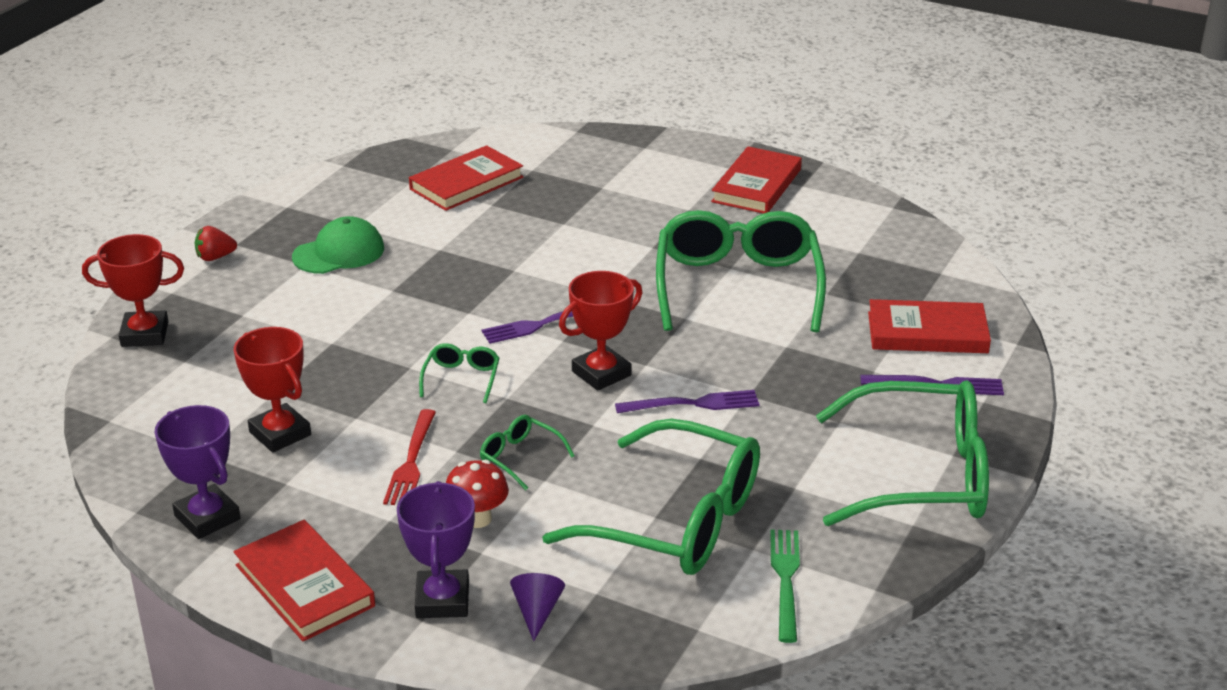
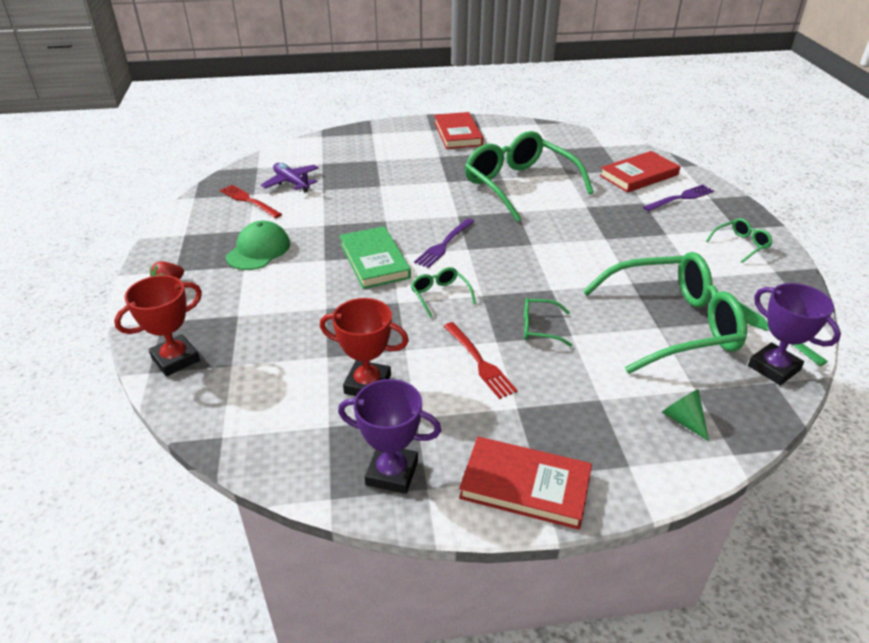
camera: 35 degrees left, 5 degrees up
purple trophy [397,481,475,618] -> purple trophy moved to [748,283,841,385]
red book [409,145,524,211] -> purple plane [261,163,319,192]
red mushroom [446,460,509,528] -> none
purple cone [510,573,565,641] -> green cone [662,389,709,441]
red trophy [559,271,642,391] -> none
purple fork [615,390,760,413] -> none
green glasses [816,380,989,526] -> green glasses [706,218,773,263], size x0.42
none -> red fork [220,185,282,218]
none -> green book [340,226,411,289]

